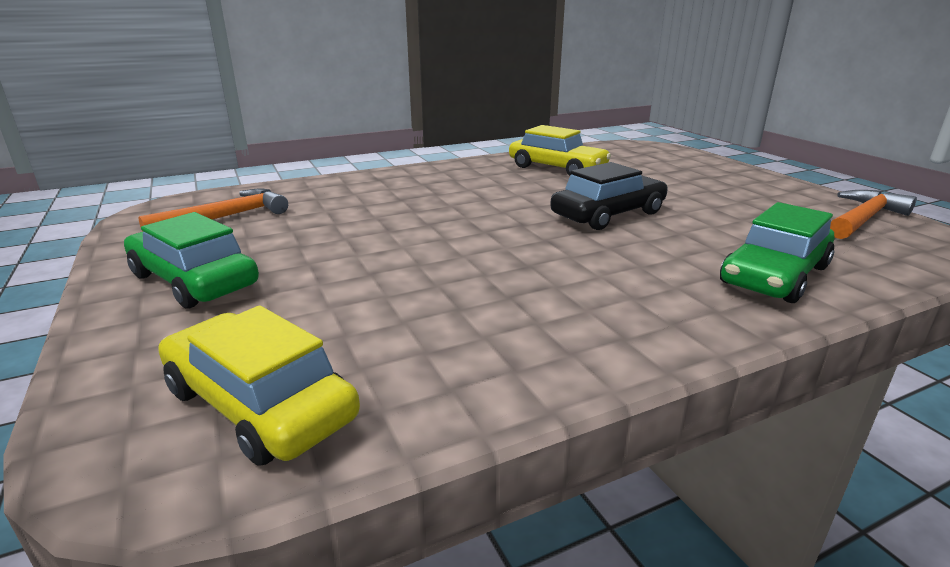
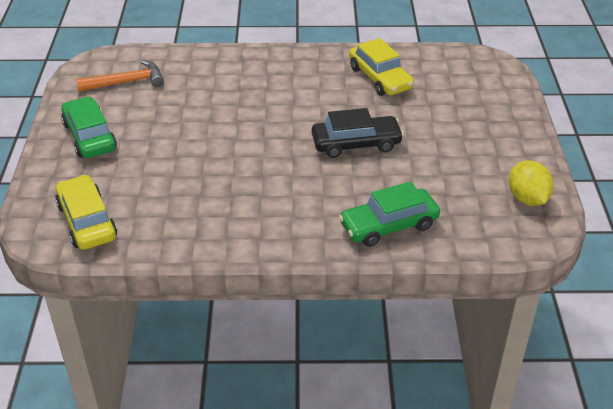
camera: 25 degrees right, 15 degrees up
orange hammer [830,190,917,239] -> yellow lemon [509,161,554,206]

